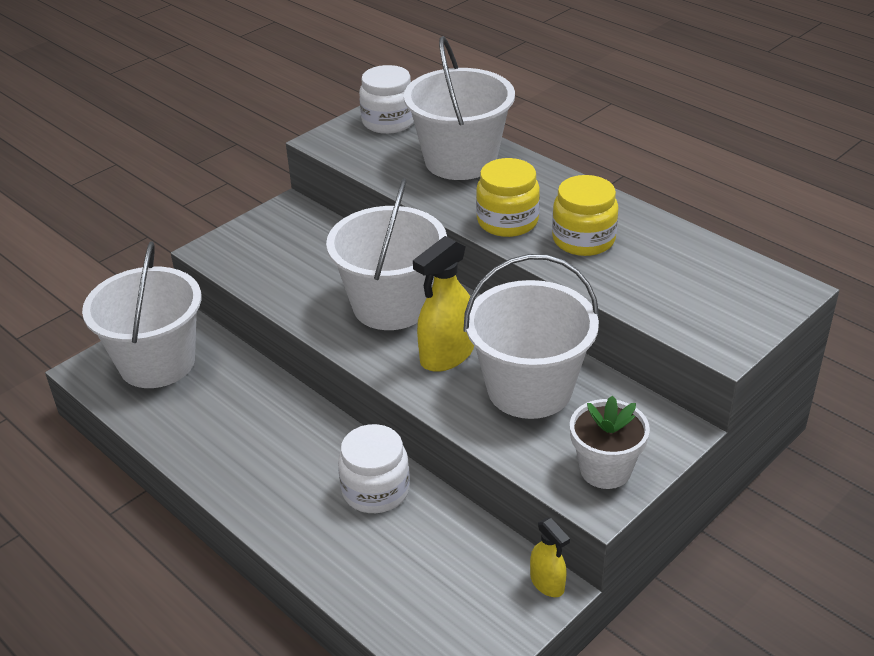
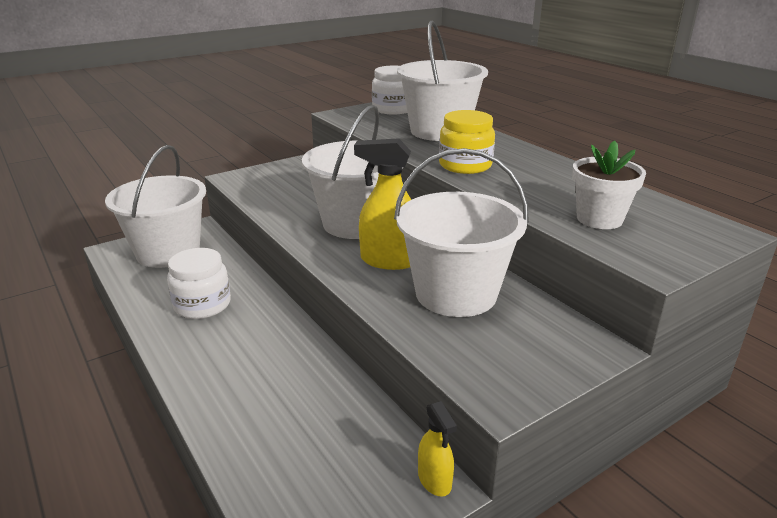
camera: 10 degrees right, 10 degrees down
white jar [338,424,410,513] -> white jar moved to [167,248,231,319]
yellow spray bottle [413,236,474,372] -> yellow spray bottle turned 45 degrees clockwise [354,138,412,270]
yellow jar [552,175,619,256] -> none
white flower pot [570,395,650,489] -> white flower pot moved to [572,140,646,229]

